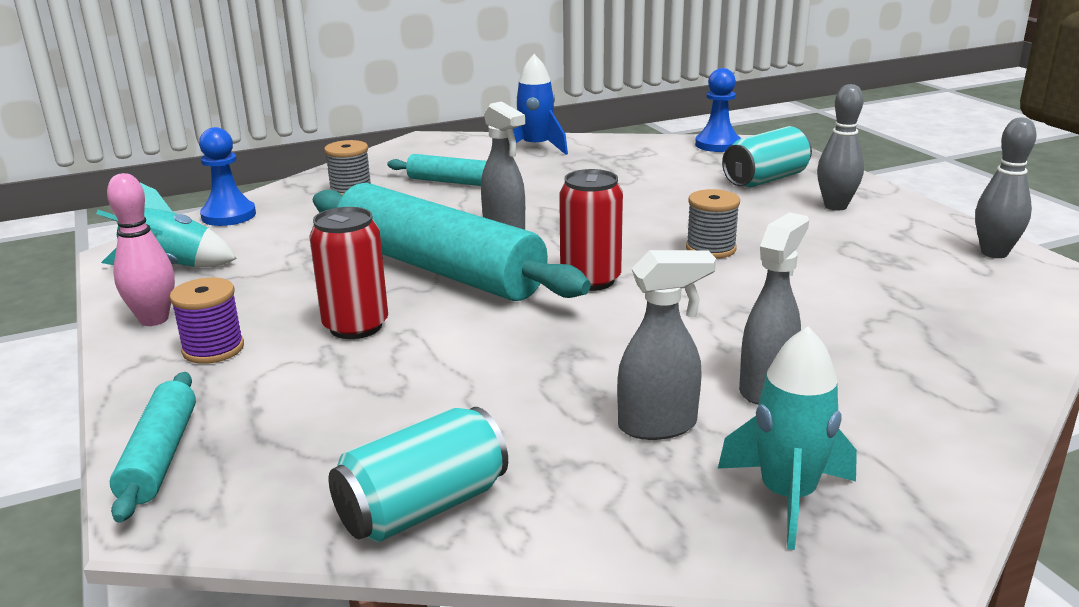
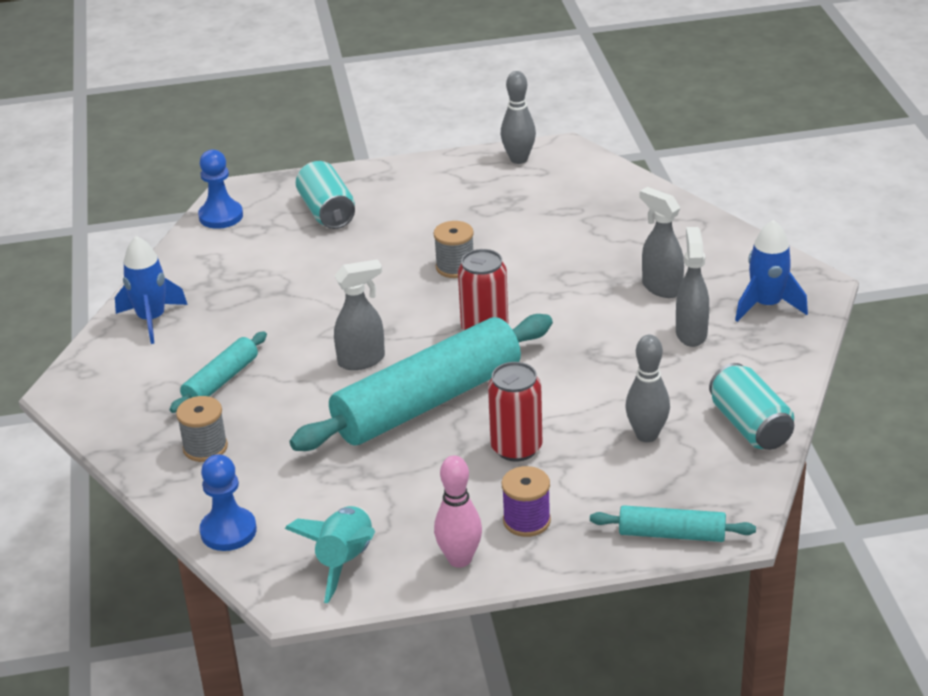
camera: 75 degrees left, 10 degrees up
turquoise rocket [718,326,857,550] -> blue rocket [735,220,808,322]
grey bowling pin [817,84,864,210] -> grey bowling pin moved to [625,335,670,442]

